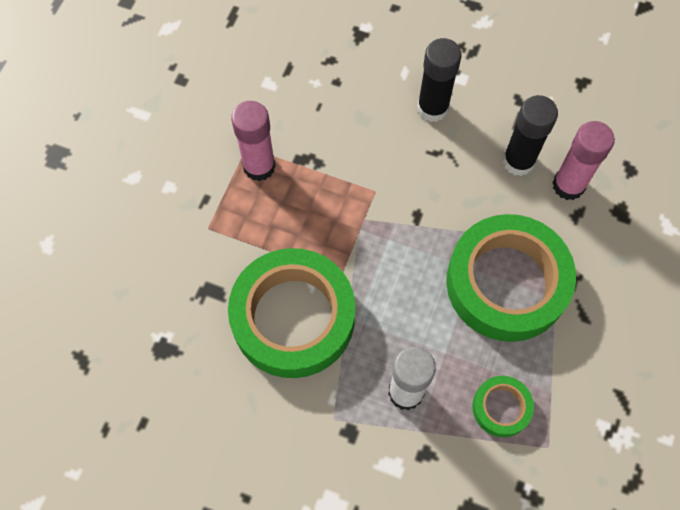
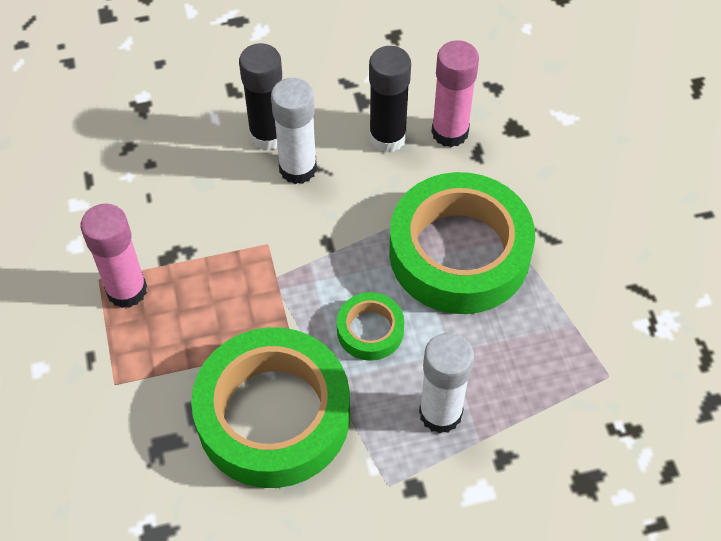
camera: 35 degrees left, 10 degrees down
green tape [472,376,534,437] -> green tape moved to [337,292,404,361]
none -> white glue stick [271,78,317,184]

